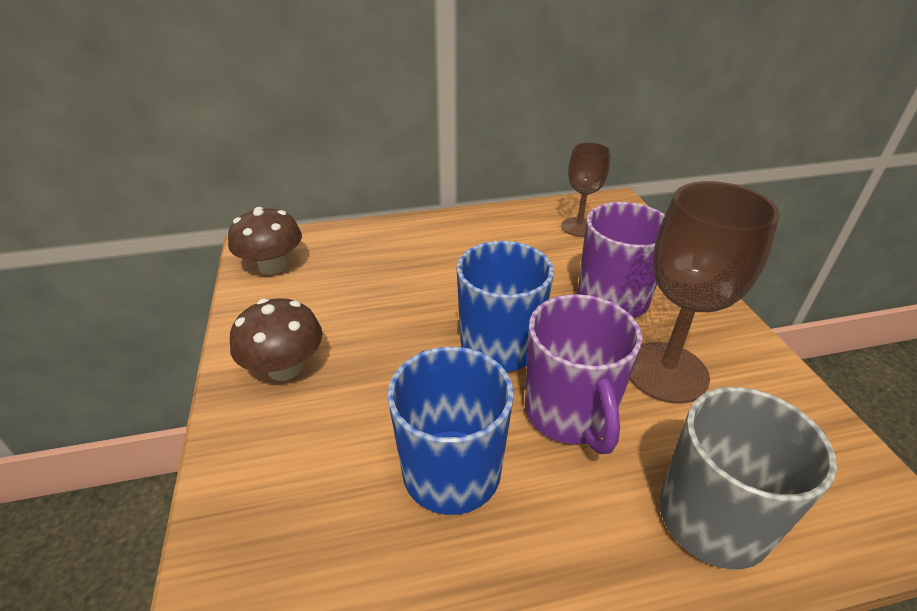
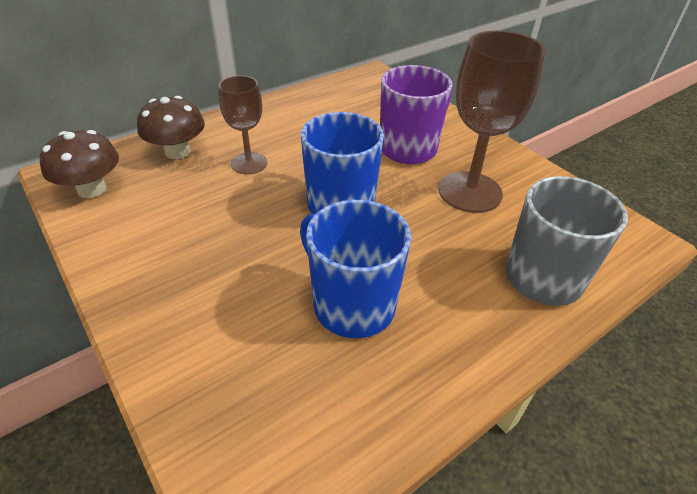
camera: 25 degrees left, 5 degrees up
brown mushroom [230,298,323,381] -> brown mushroom moved to [137,96,205,159]
purple mug [525,294,642,454] -> none
brown goblet [561,142,610,237] -> brown goblet moved to [219,75,267,174]

